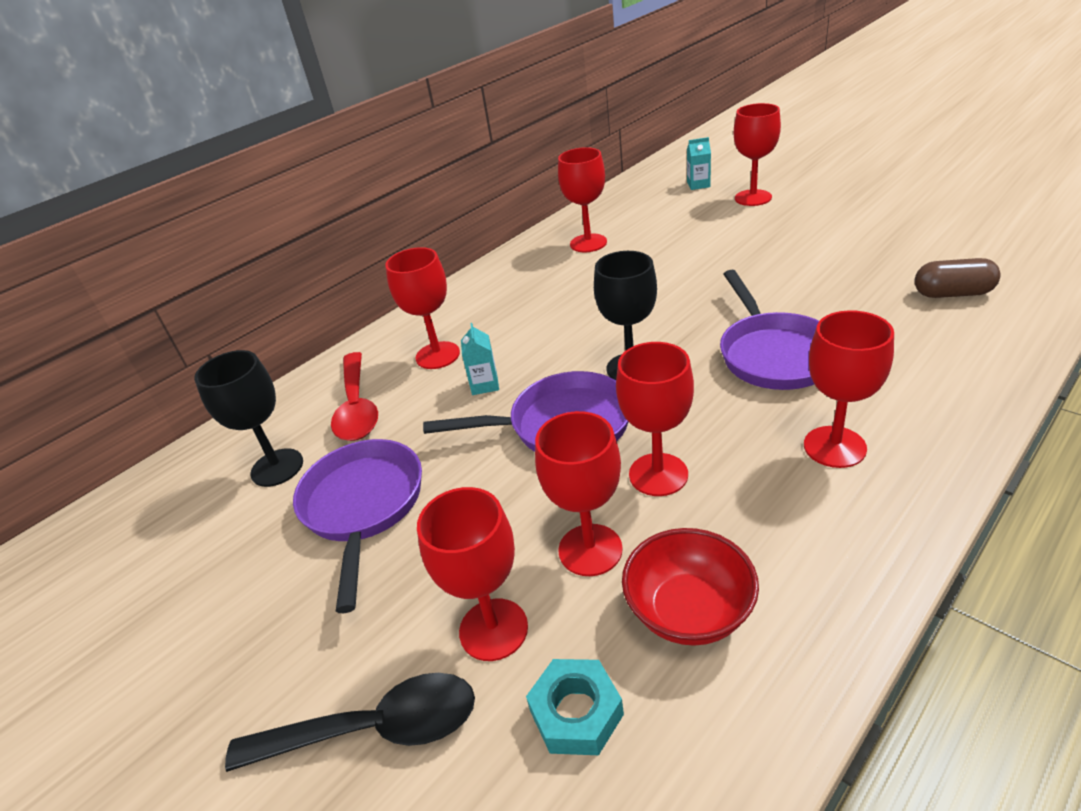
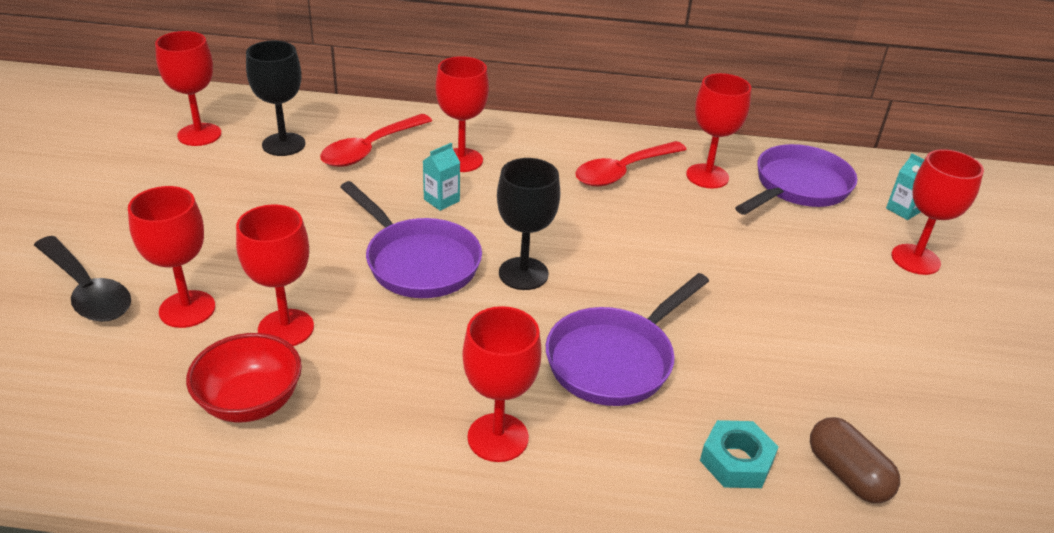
camera: 45 degrees right, 0 degrees up
purple pan [293,439,422,613] -> purple pan moved to [735,144,857,215]
turquoise nut [526,659,624,755] -> turquoise nut moved to [700,420,779,488]
red goblet [616,342,694,496] -> red goblet moved to [155,31,221,146]
none -> red spoon [575,141,687,186]

